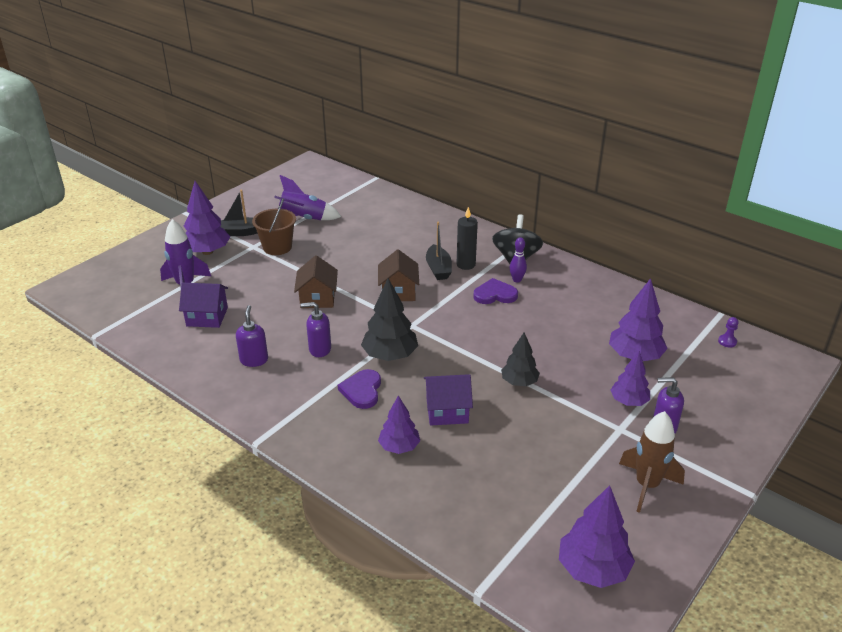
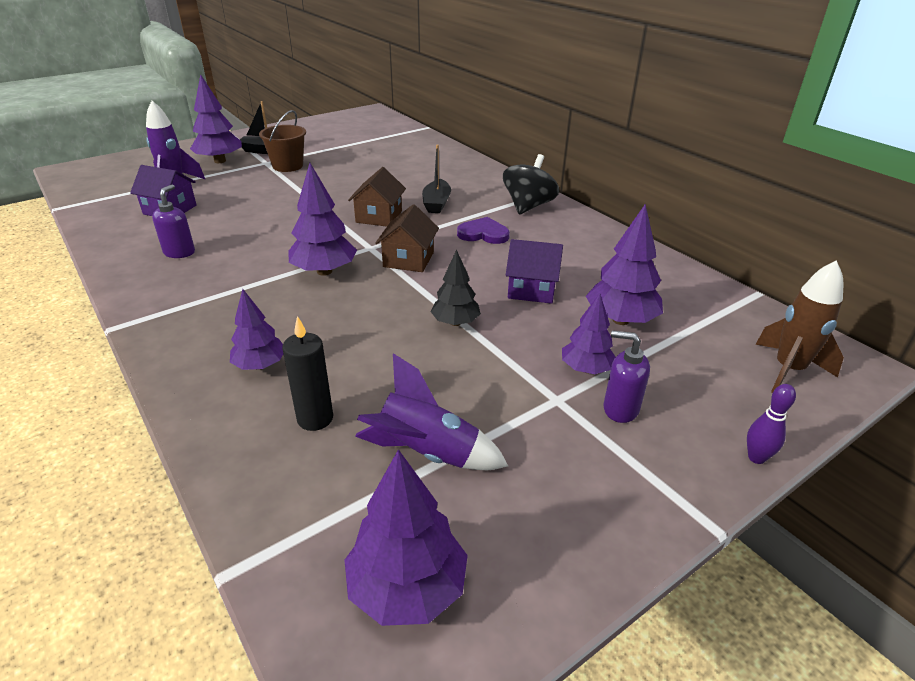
camera: 15 degrees right, 0 degrees up
purple rocket [274,175,341,220] -> purple rocket moved to [355,353,508,470]
brown house [294,255,338,308] -> brown house moved to [375,204,439,272]
purple soap dispenser [300,302,331,357] -> none
purple heart [338,369,381,409] -> none
black tree [361,278,418,361] -> purple tree [288,163,357,276]
purple house [424,374,473,425] -> purple house moved to [506,239,563,304]
black candle [457,207,478,270] -> black candle moved to [282,316,333,431]
purple bowling pin [510,237,527,283] -> purple bowling pin moved to [747,384,796,464]
brown rocket [619,411,685,513] -> brown rocket moved to [755,260,844,393]
purple pawn [718,317,739,348] -> none

